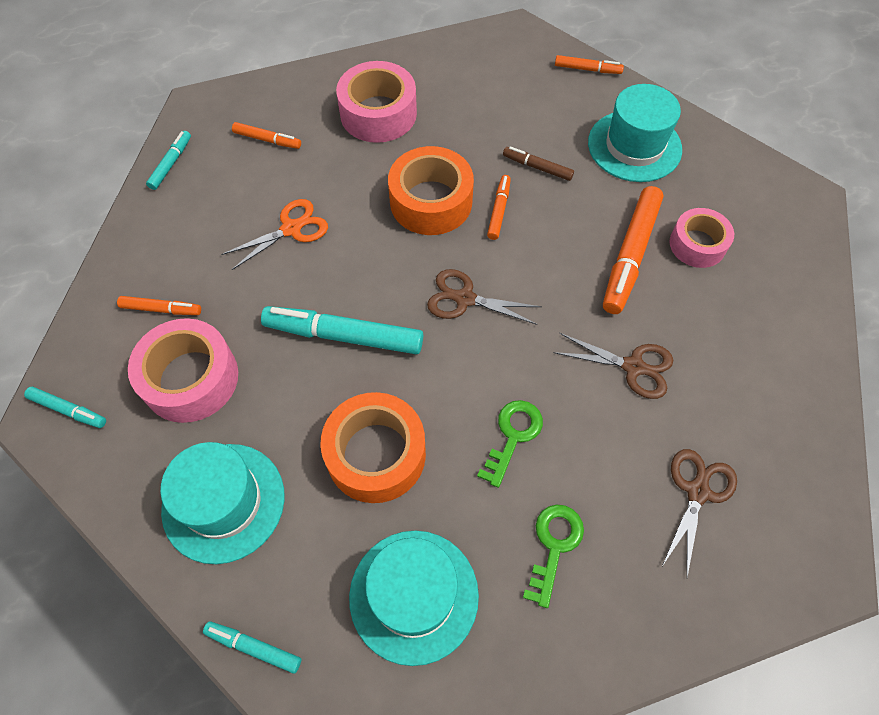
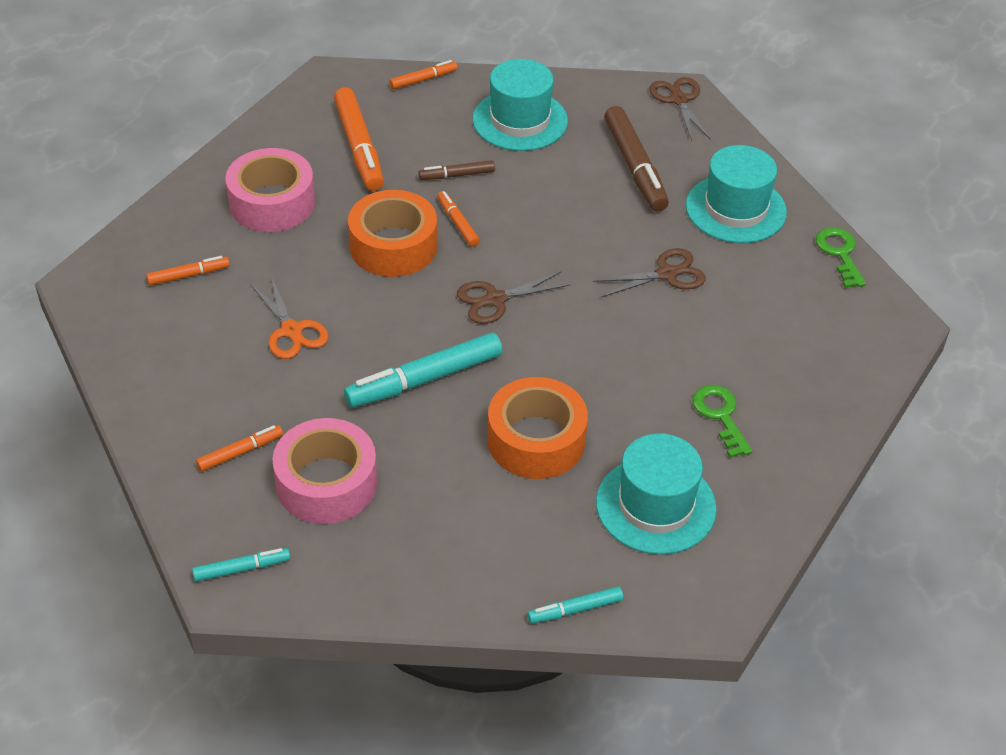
camera: 40 degrees left, 15 degrees down
turquoise marker [146,131,191,190] -> none
turquoise hat [160,442,285,564] -> turquoise hat moved to [686,145,787,243]
orange scissors [221,199,328,270] -> orange scissors turned 135 degrees clockwise [250,277,329,359]
green key [477,400,543,488] -> green key moved to [816,227,866,288]
orange marker [603,186,663,314] -> orange marker moved to [334,87,384,191]
brown scissors [662,449,737,577] -> brown scissors moved to [649,77,711,141]
pink tape [670,208,734,268] -> brown marker [604,106,669,212]

